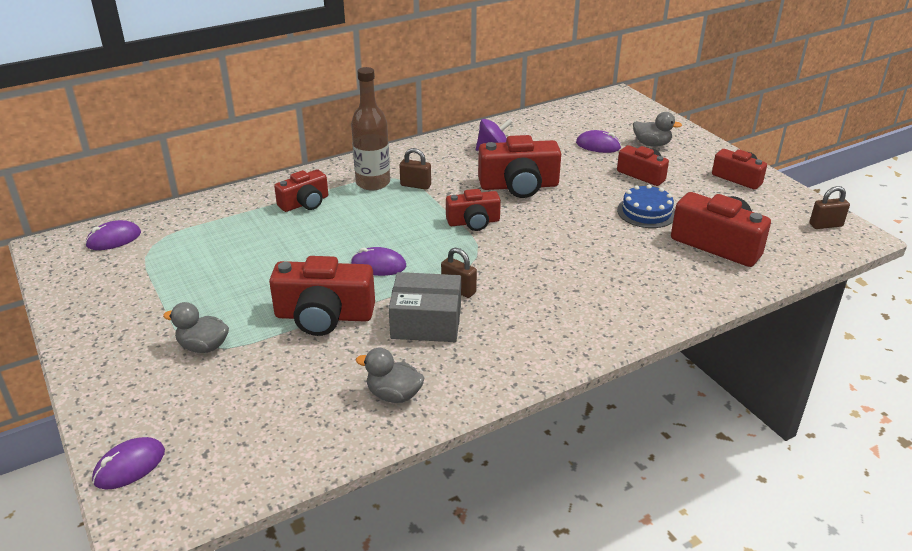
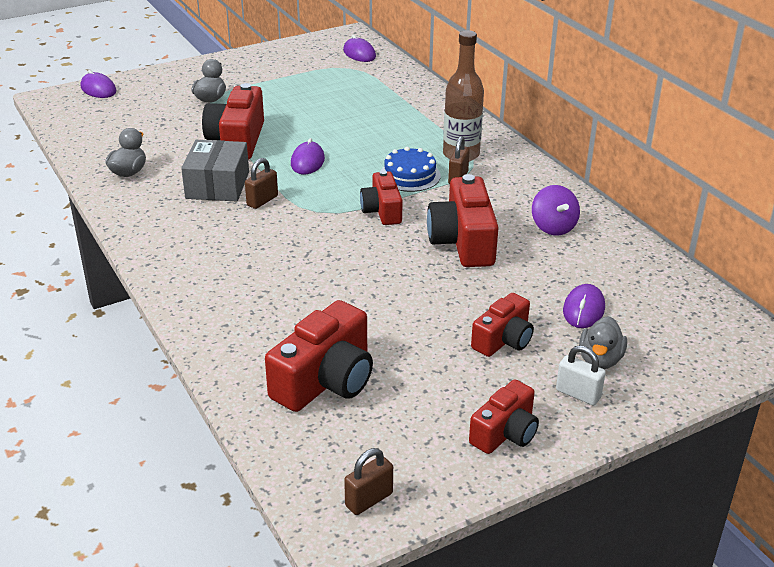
camera: 90 degrees right, 0 degrees up
red camera [274,169,328,212] -> none
blue cake [617,185,675,228] -> blue cake moved to [381,147,441,192]
brown padlock [809,186,850,229] -> brown padlock turned 60 degrees clockwise [344,448,393,515]
none -> white padlock [556,345,606,405]

